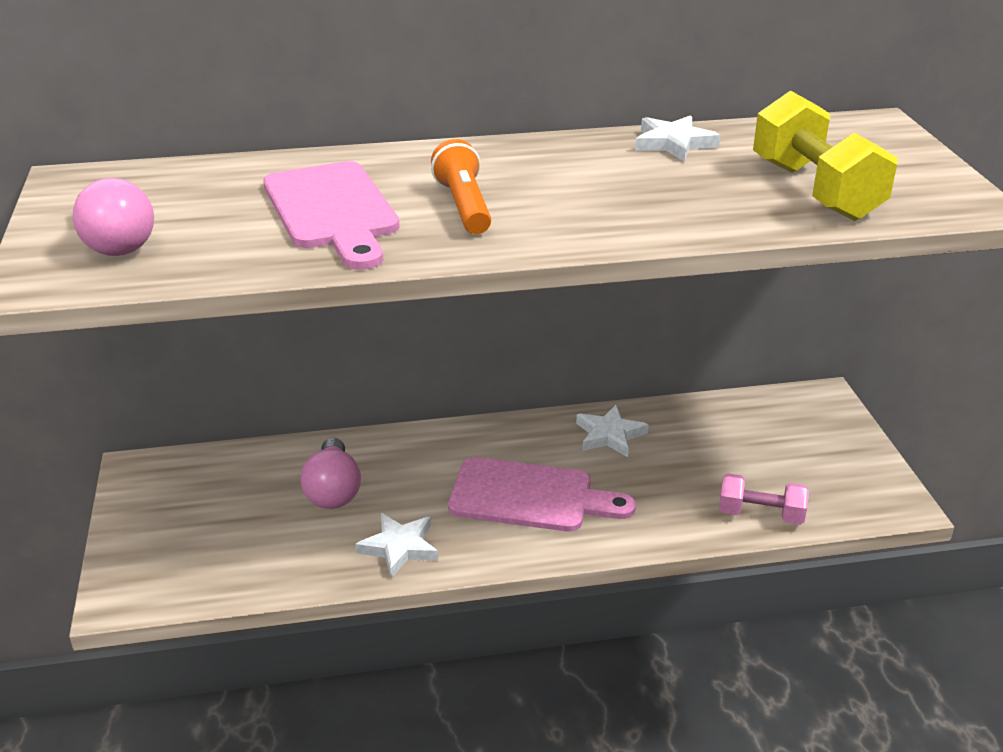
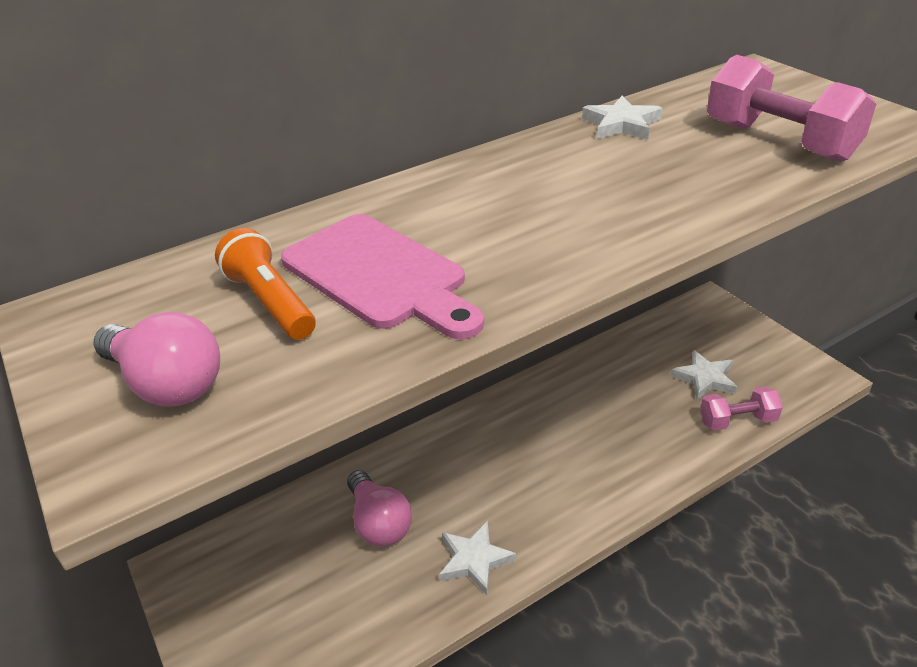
camera: 20 degrees left, 5 degrees up
orange flashlight [431,139,491,234] -> orange flashlight moved to [215,228,316,340]
pink cutting board [448,457,636,532] -> none
white star [576,405,649,457] -> white star moved to [671,350,737,400]
yellow dumbbell [753,90,898,221] -> pink dumbbell [707,55,876,162]

